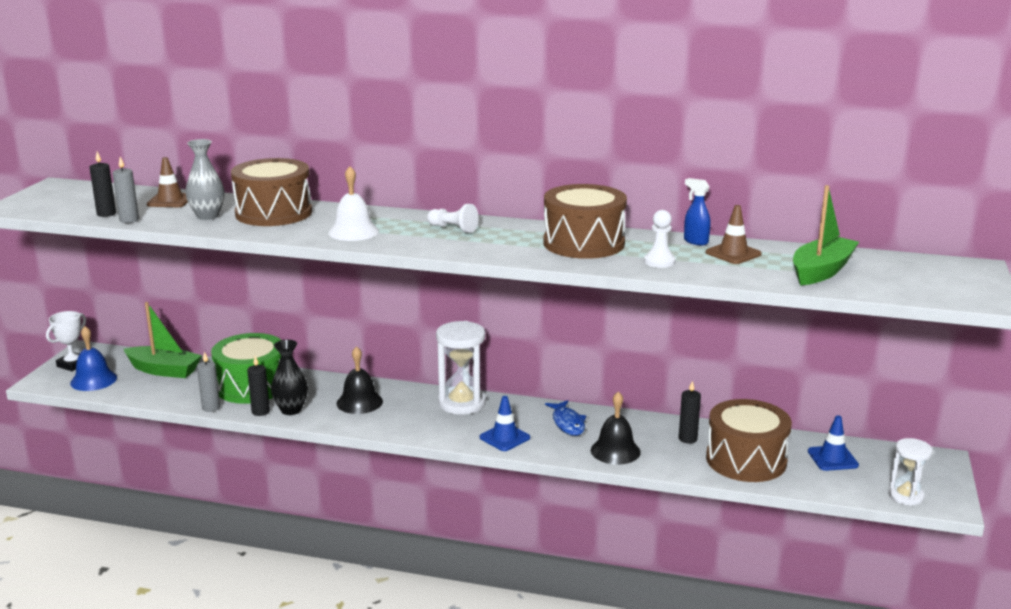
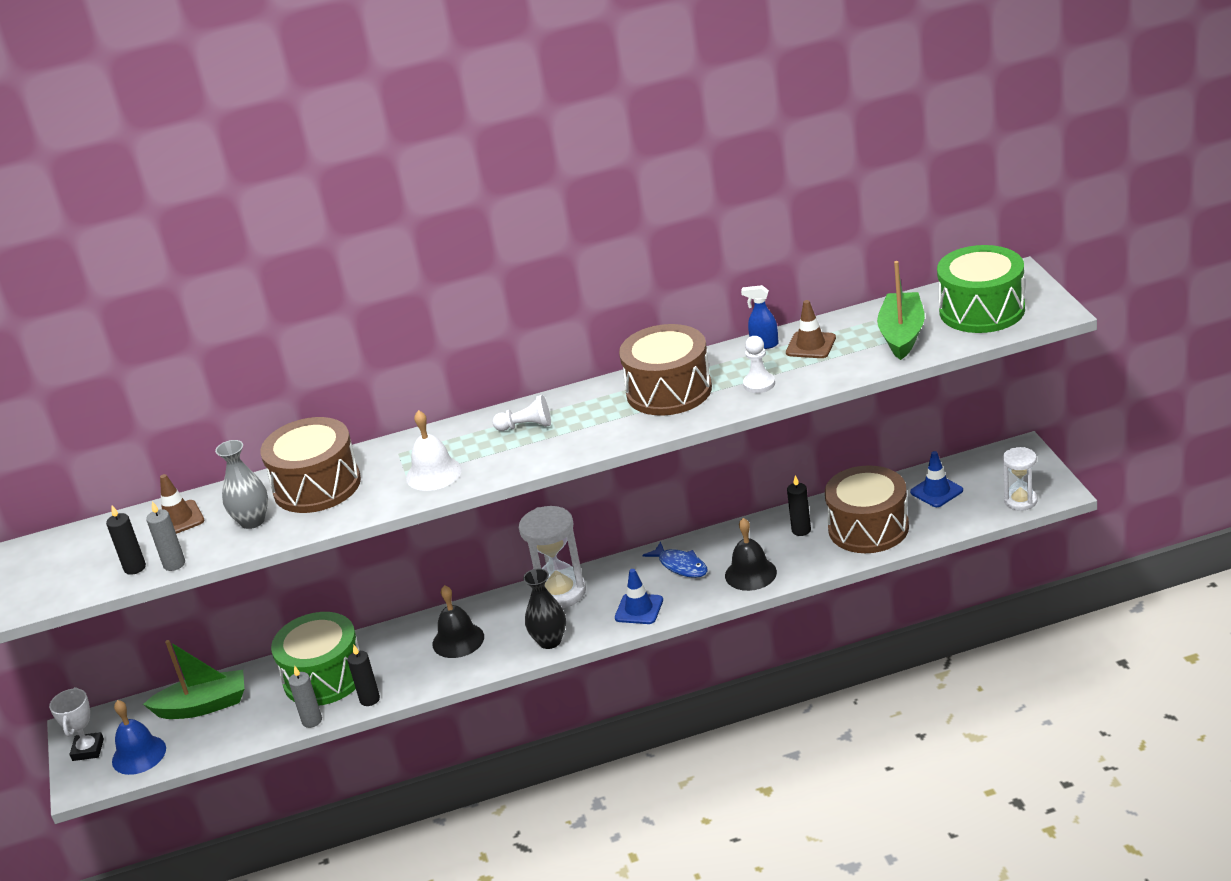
camera: 25 degrees left, 10 degrees up
black vase [271,340,308,415] -> black vase moved to [523,568,566,649]
none -> green drum [937,245,1025,333]

